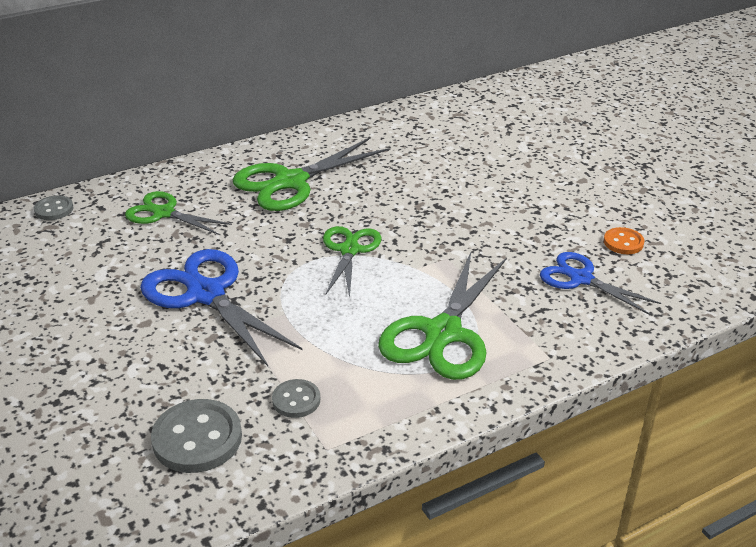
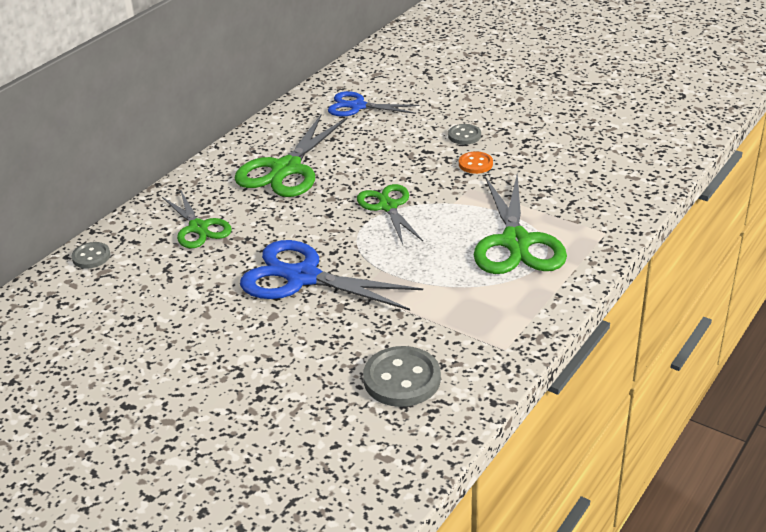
camera: 25 degrees left, 0 degrees up
green scissors [125,191,232,235] -> green scissors turned 120 degrees counterclockwise [162,191,232,249]
grey button [272,379,320,418] -> grey button moved to [448,124,481,145]
blue scissors [540,252,661,315] -> blue scissors moved to [328,91,420,117]
orange button [604,227,644,254] -> orange button moved to [459,151,493,174]

